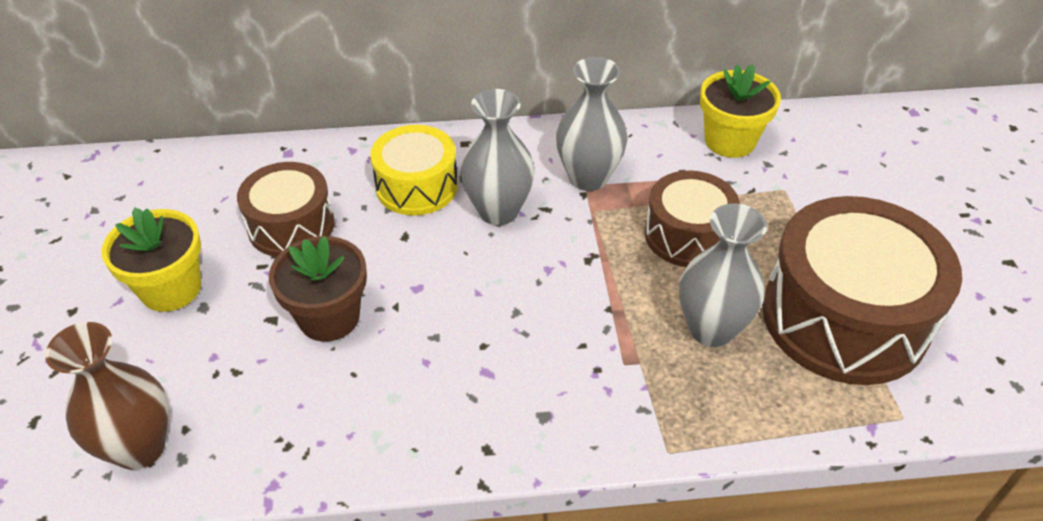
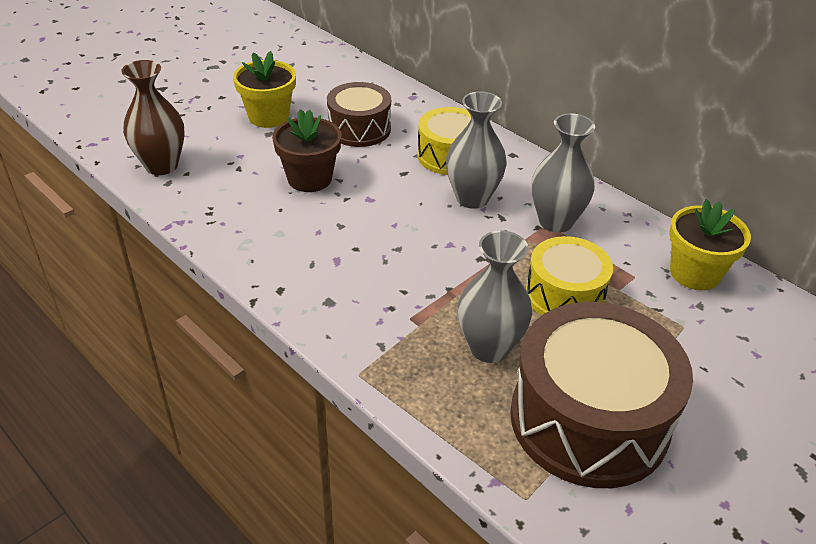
camera: 50 degrees right, 5 degrees down
brown drum [645,170,740,267] -> yellow drum [526,236,613,315]

